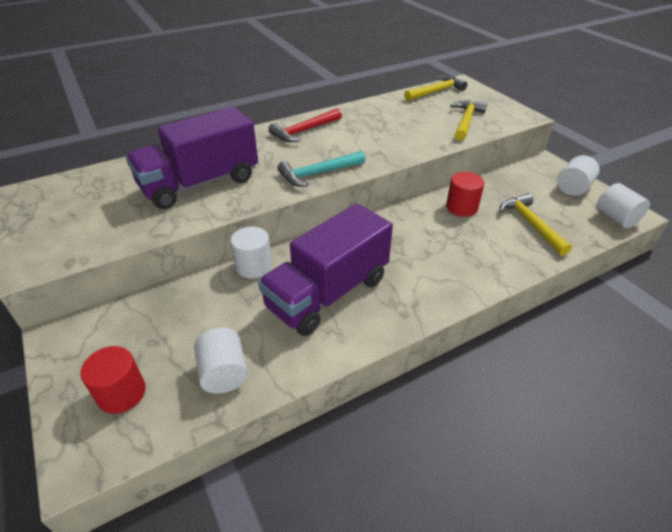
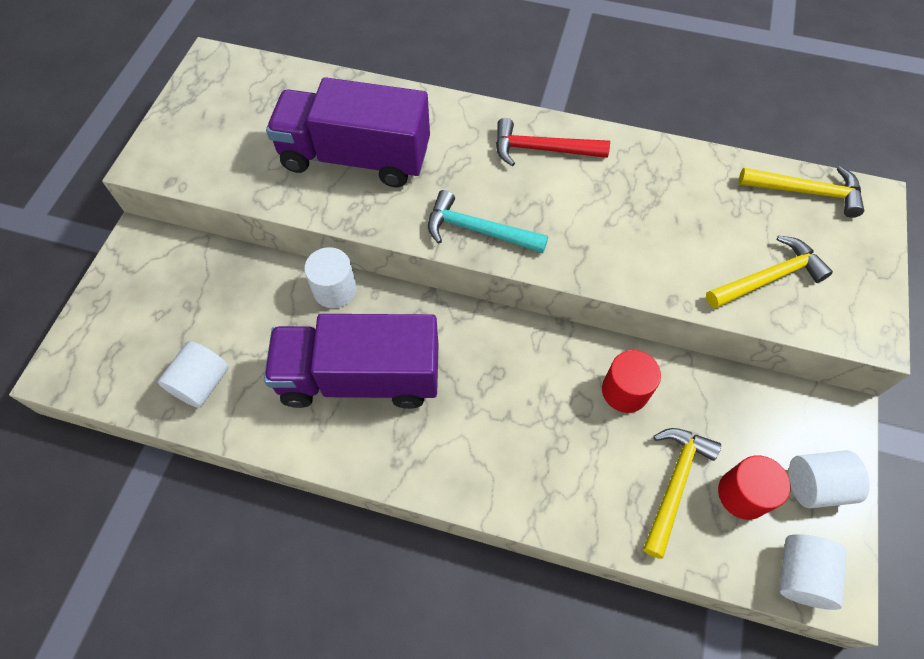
camera: 45 degrees right, 20 degrees up
red cylinder [80,346,146,414] -> red cylinder moved to [718,455,791,520]

